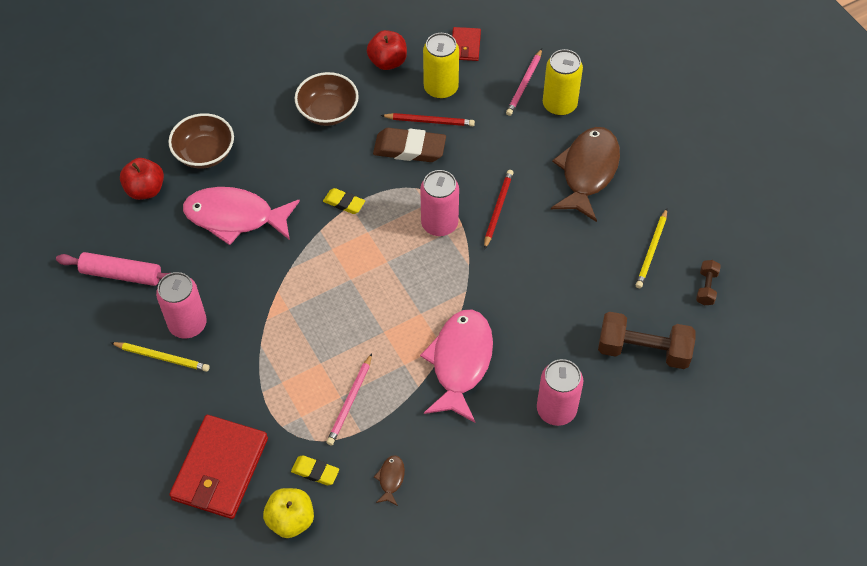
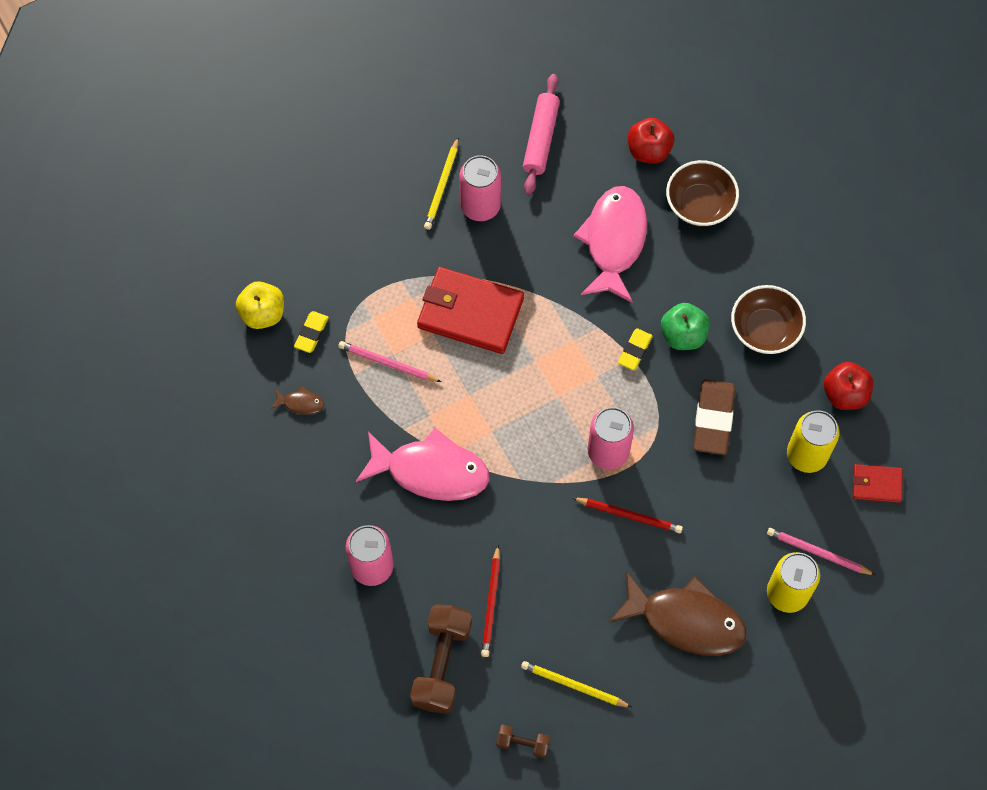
camera: 90 degrees right, 10 degrees up
red wallet [169,415,268,519] -> red wallet moved to [417,267,524,354]
red pencil [381,113,475,126] -> red pencil moved to [481,545,500,657]
none -> green apple [661,303,710,350]

